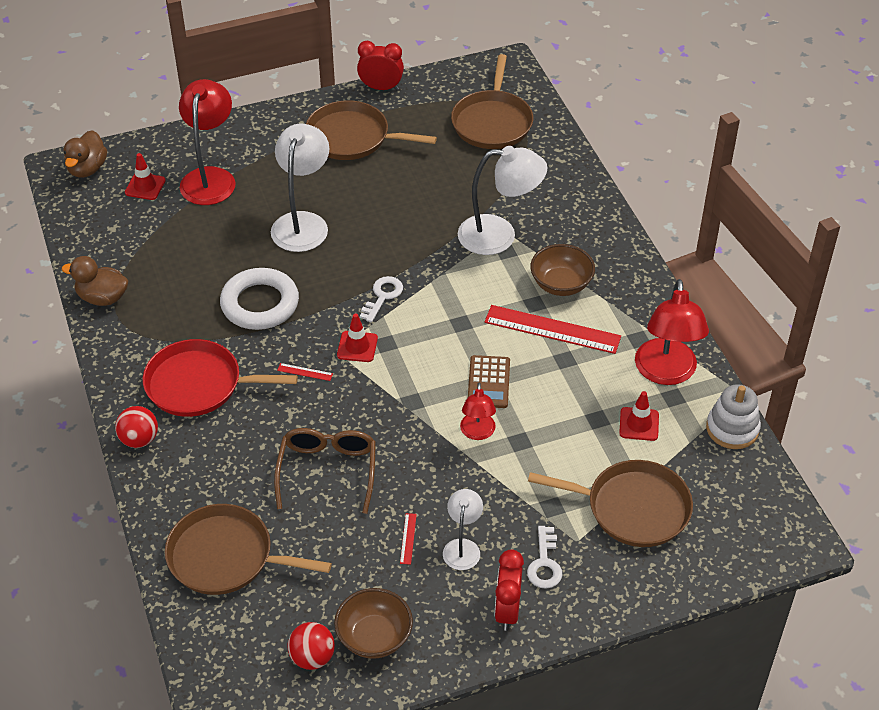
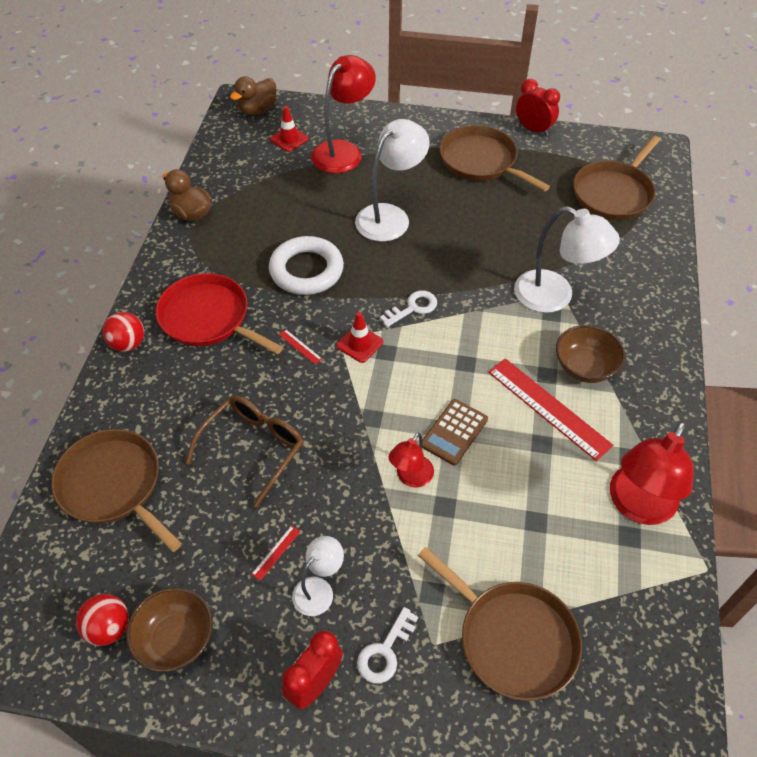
camera: 30 degrees right, 5 degrees up
red traffic cone [619,391,659,441] -> none
white stacking toy [706,384,761,449] -> none

